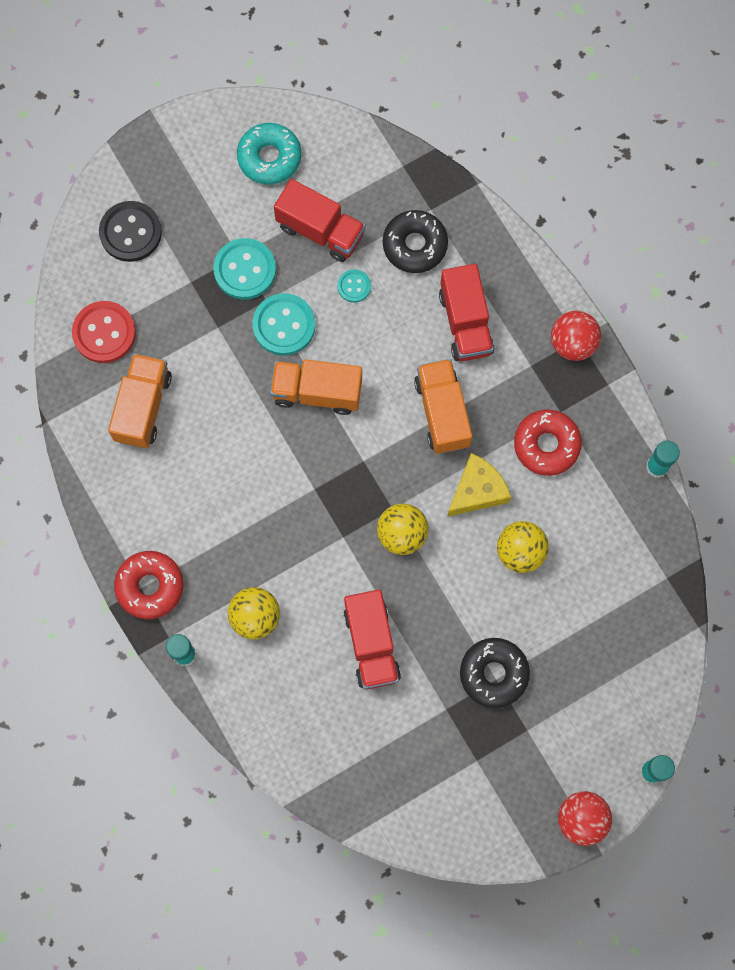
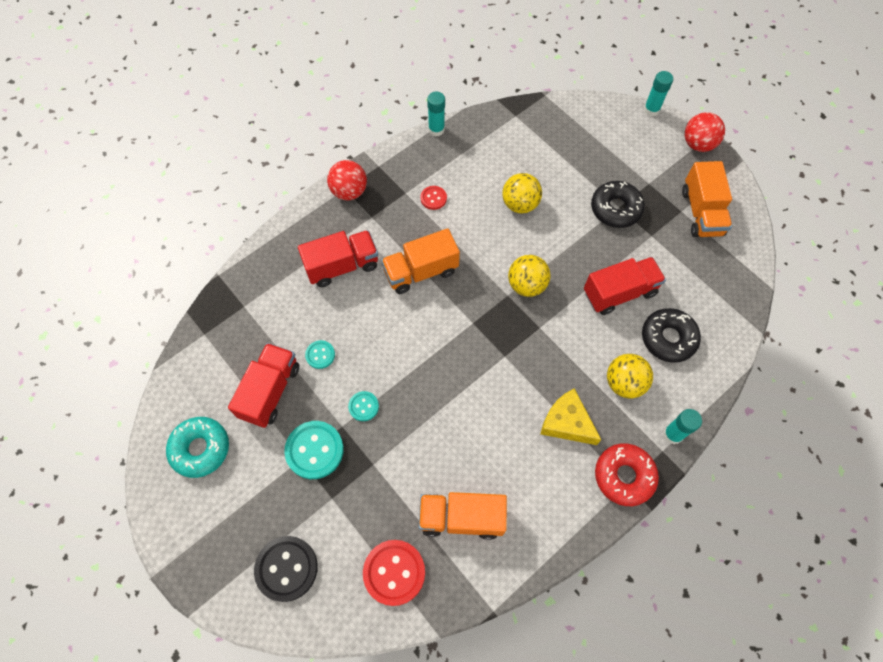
camera: 100 degrees left, 10 degrees down
turquoise button [252,293,315,356] -> turquoise button [348,391,379,421], size x0.54
orange truck [270,359,362,415] -> orange truck moved to [682,161,732,237]
black donut [383,210,448,273] -> black donut moved to [642,308,701,363]
yellow cheese [447,453,511,517] -> yellow cheese moved to [541,388,601,445]
red donut [514,410,582,476] -> red button [420,186,447,210]

